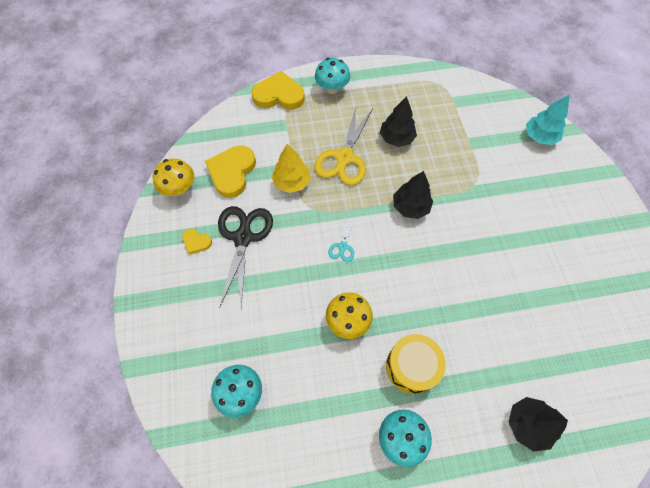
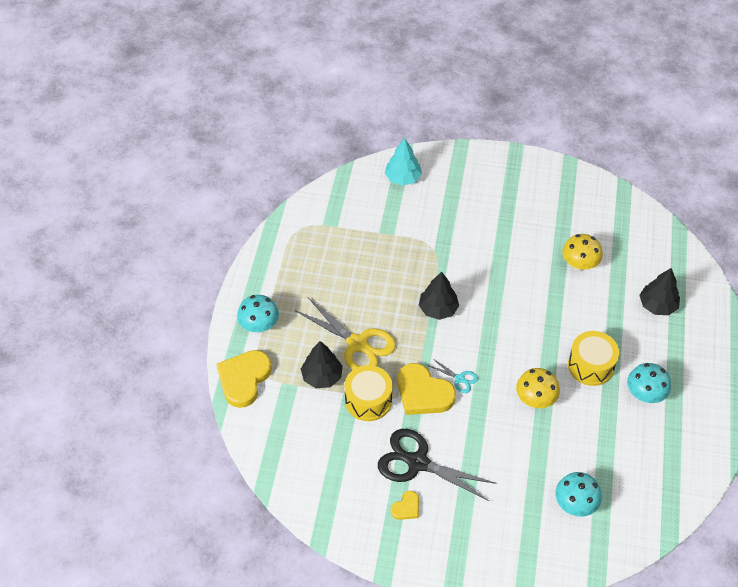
camera: 70 degrees left, 10 degrees down
yellow mushroom [153,158,194,196] -> yellow mushroom moved to [562,234,603,271]
yellow heart [205,145,256,198] -> yellow heart moved to [397,363,456,415]
yellow tree [272,144,311,193] -> yellow drum [345,365,393,421]
black tree [380,96,417,147] -> black tree moved to [301,341,343,388]

